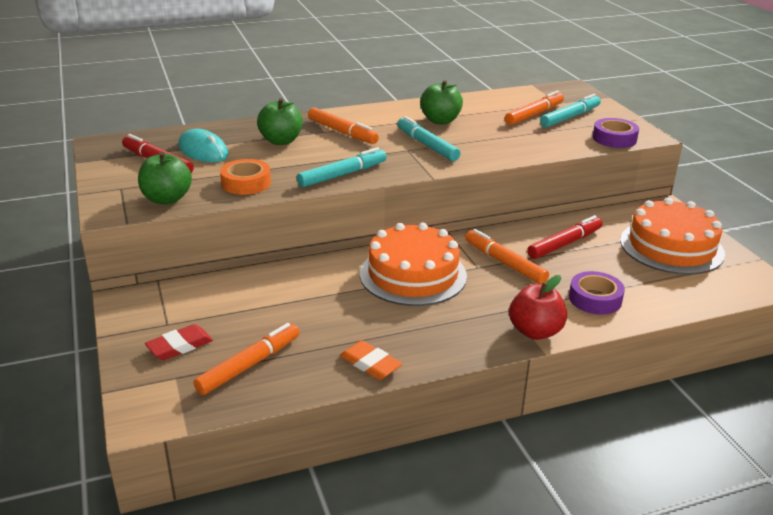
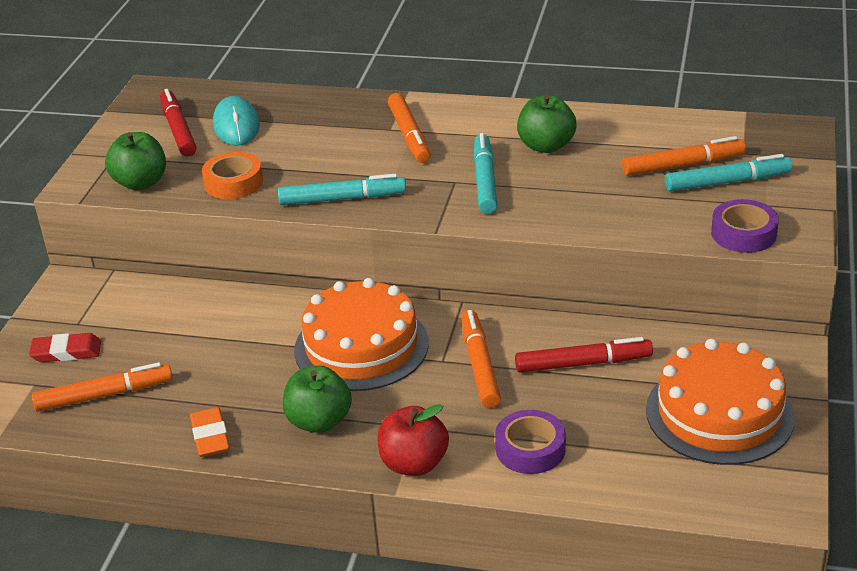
camera: 35 degrees right, 5 degrees up
green apple [257,98,303,145] -> green apple moved to [283,365,352,433]

